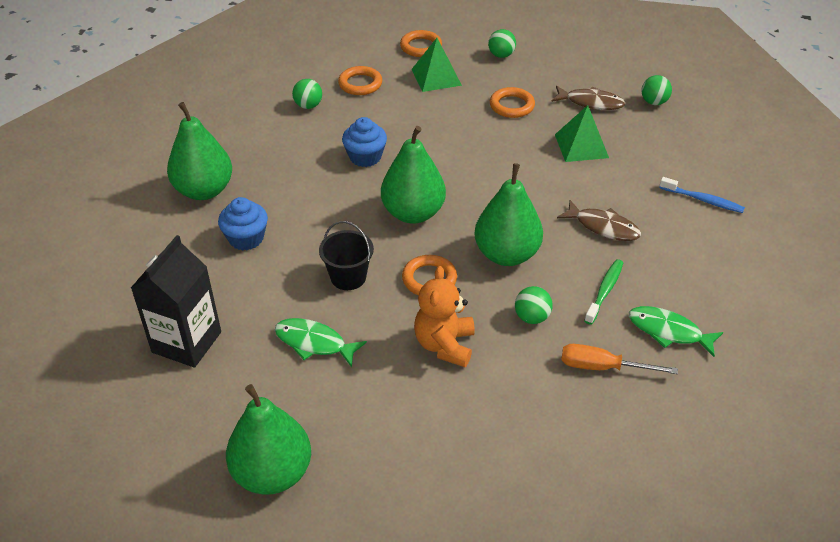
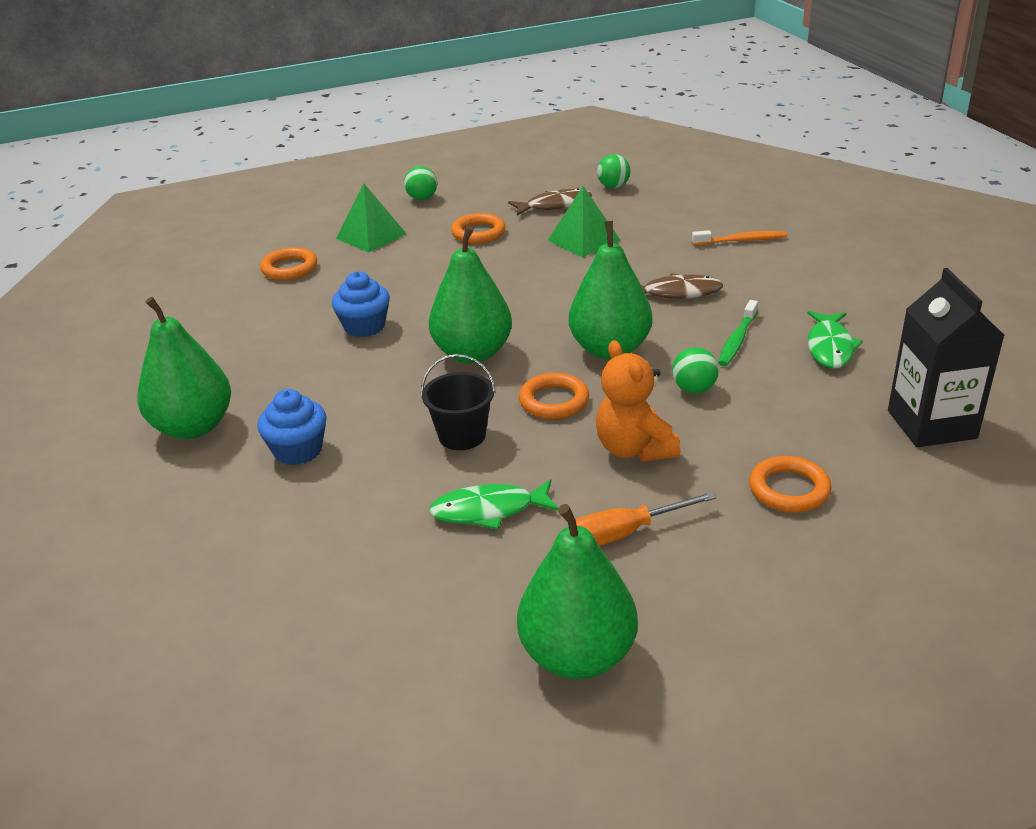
camera: 30 degrees left, 10 degrees down
black carton [131,235,221,368] -> black carton moved to [888,268,1004,447]
green ball [292,79,322,109] -> none
orange ring [400,30,442,57] -> orange ring moved to [749,456,832,513]
orange screwdriver [561,344,678,374] -> orange screwdriver moved to [576,492,716,546]
green toothbrush [584,259,623,325] -> green toothbrush turned 150 degrees counterclockwise [718,300,758,366]
green fish [629,306,723,357] -> green fish turned 75 degrees counterclockwise [807,311,863,369]
blue toothbrush [659,177,745,213] -> orange toothbrush [692,230,787,246]

